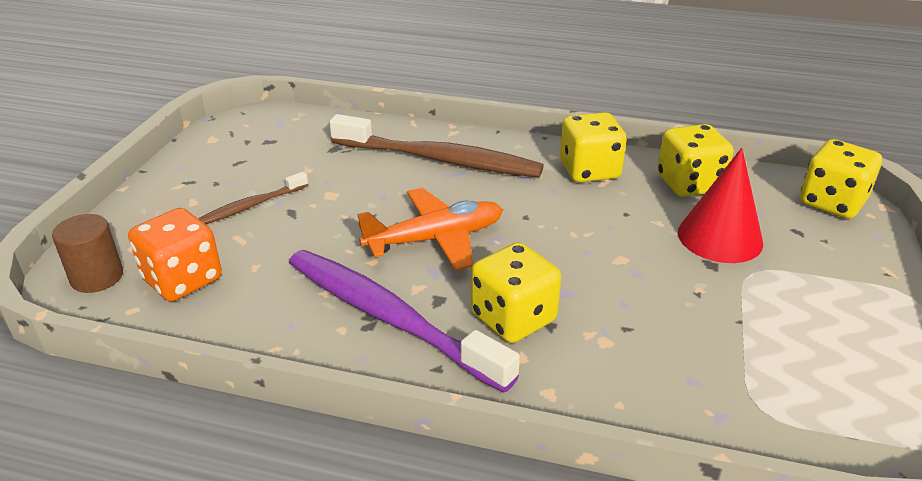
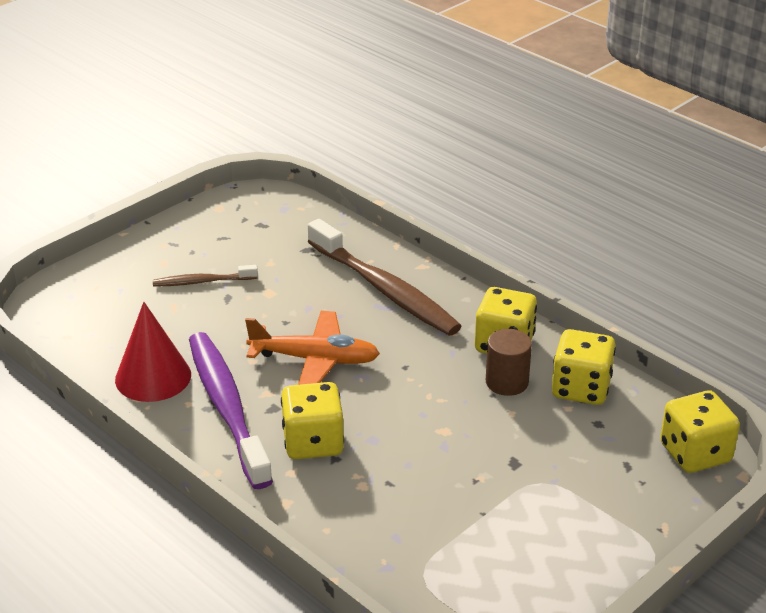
camera: 30 degrees right, 0 degrees up
brown cylinder [52,214,123,293] -> brown cylinder moved to [486,329,532,396]
orange dice [128,208,222,301] -> none
red cone [678,148,763,263] -> red cone moved to [115,302,191,402]

